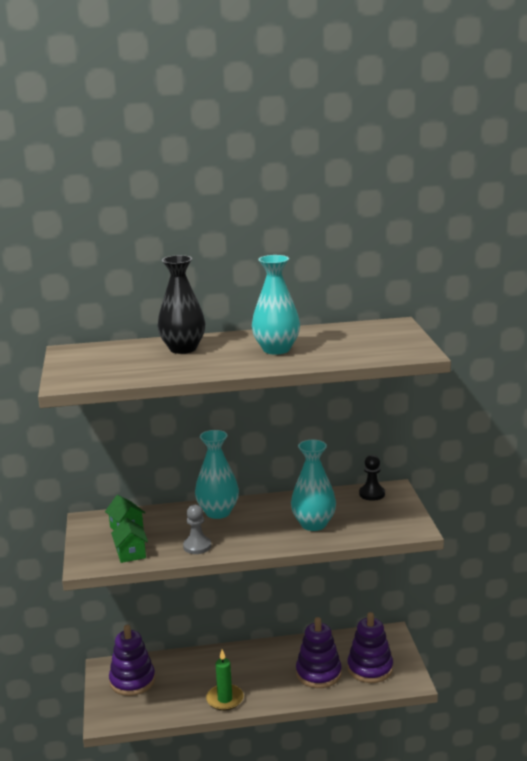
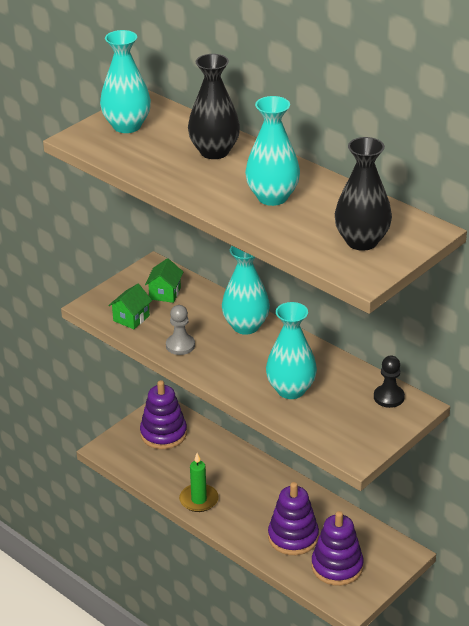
camera: 50 degrees right, 15 degrees up
none -> turquoise vase [100,30,151,133]
none -> black vase [335,137,392,251]

